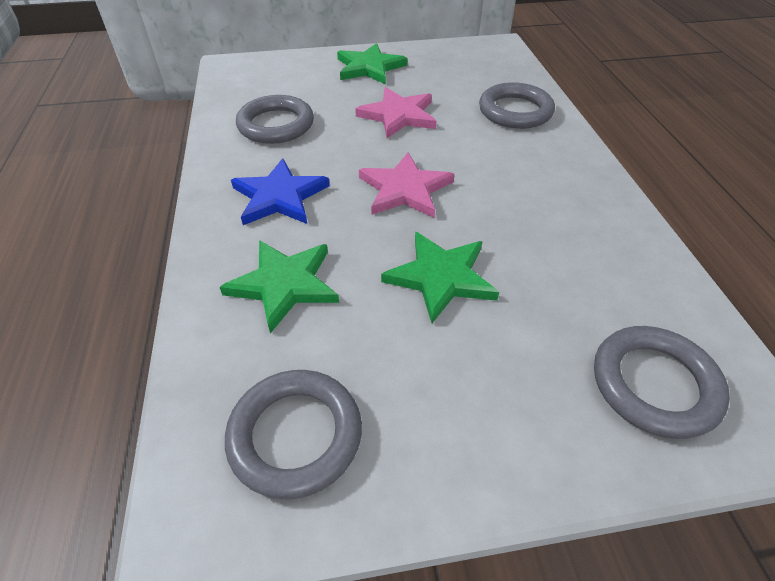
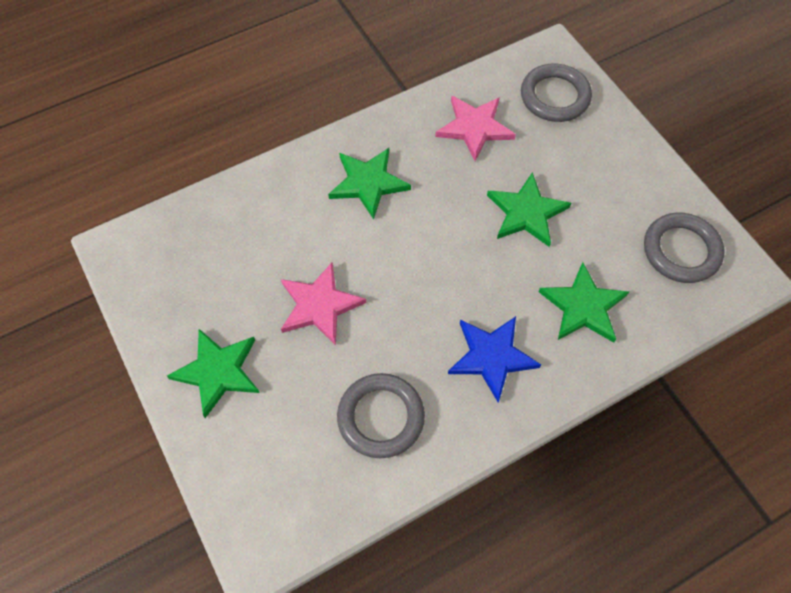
camera: 110 degrees left, 15 degrees up
pink star [359,152,455,218] -> pink star moved to [435,96,516,161]
grey ring [479,82,555,129] -> none
none -> green star [328,148,411,220]

